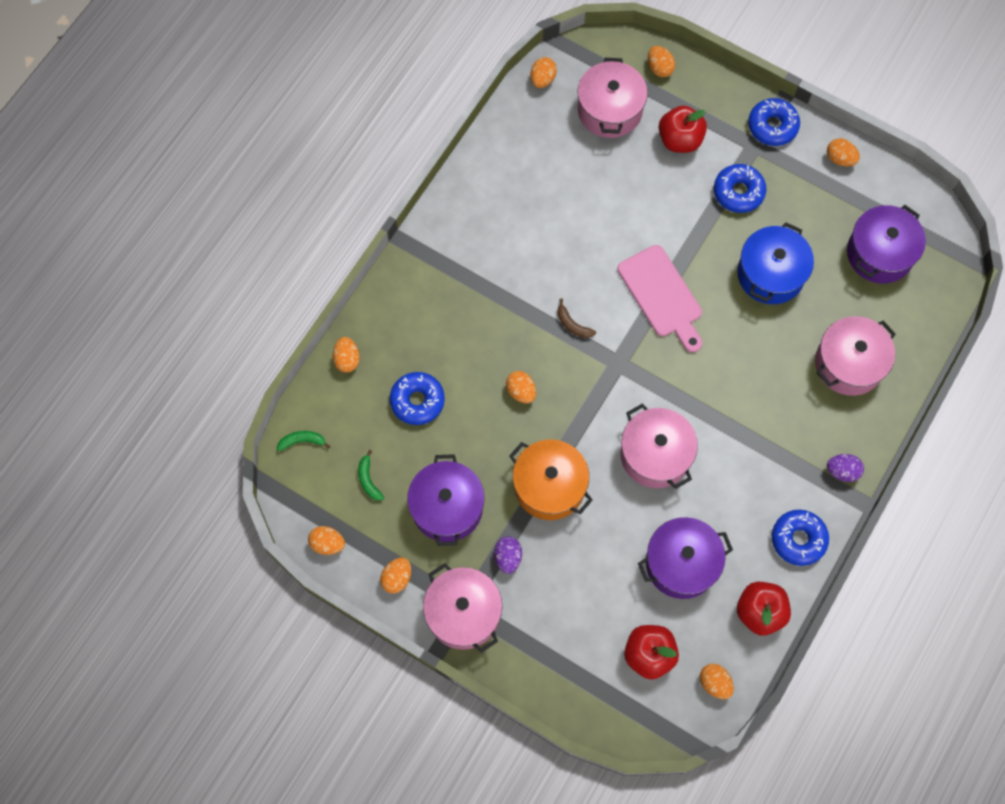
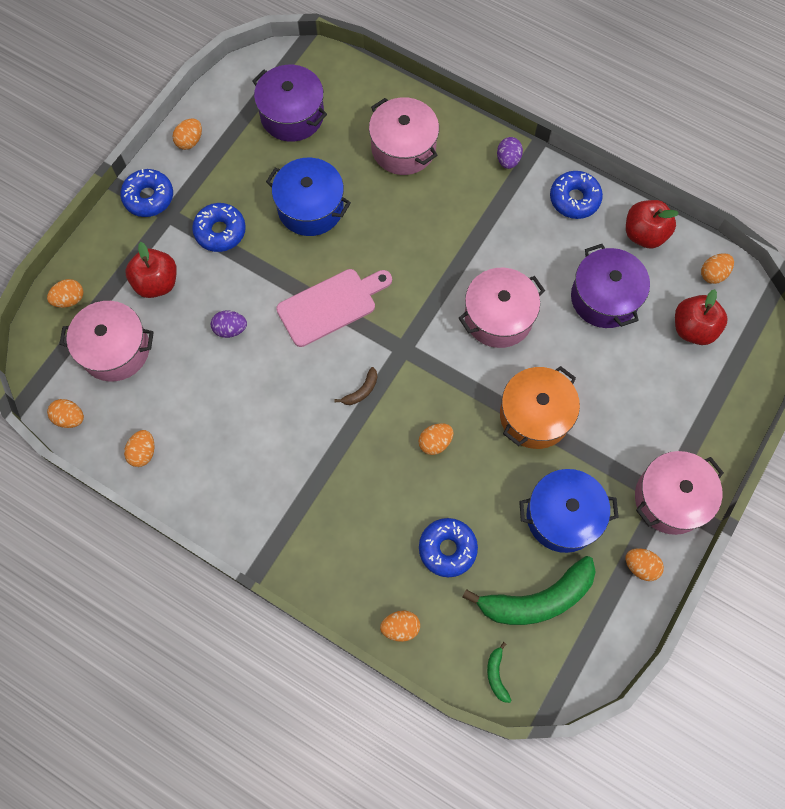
camera: 90 degrees left, 0 degrees up
orange egg [308,526,345,555] -> orange egg moved to [124,430,155,467]
green banana [358,450,384,501] -> green banana [463,556,596,625], size x2.38
purple pot [407,454,485,546] -> blue pot [519,469,619,553]
purple egg [494,536,522,574] -> purple egg moved to [211,310,247,338]

